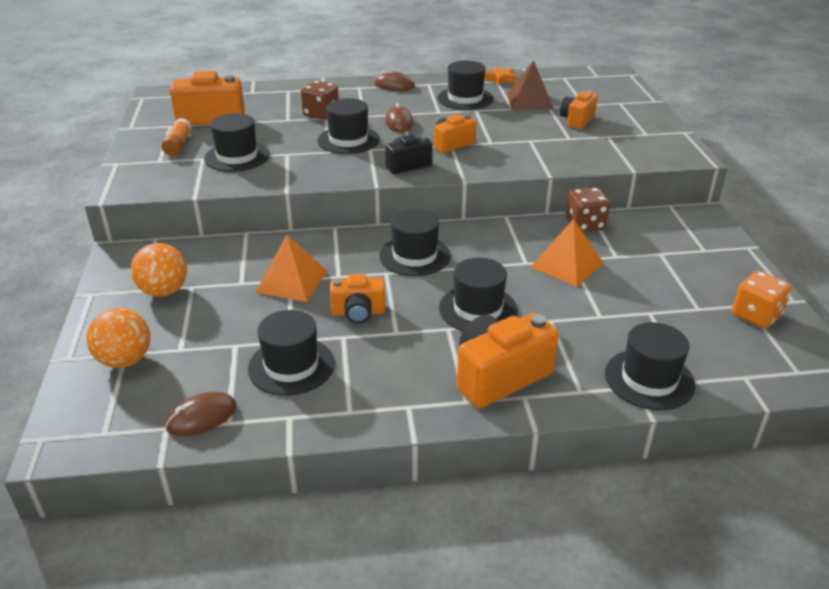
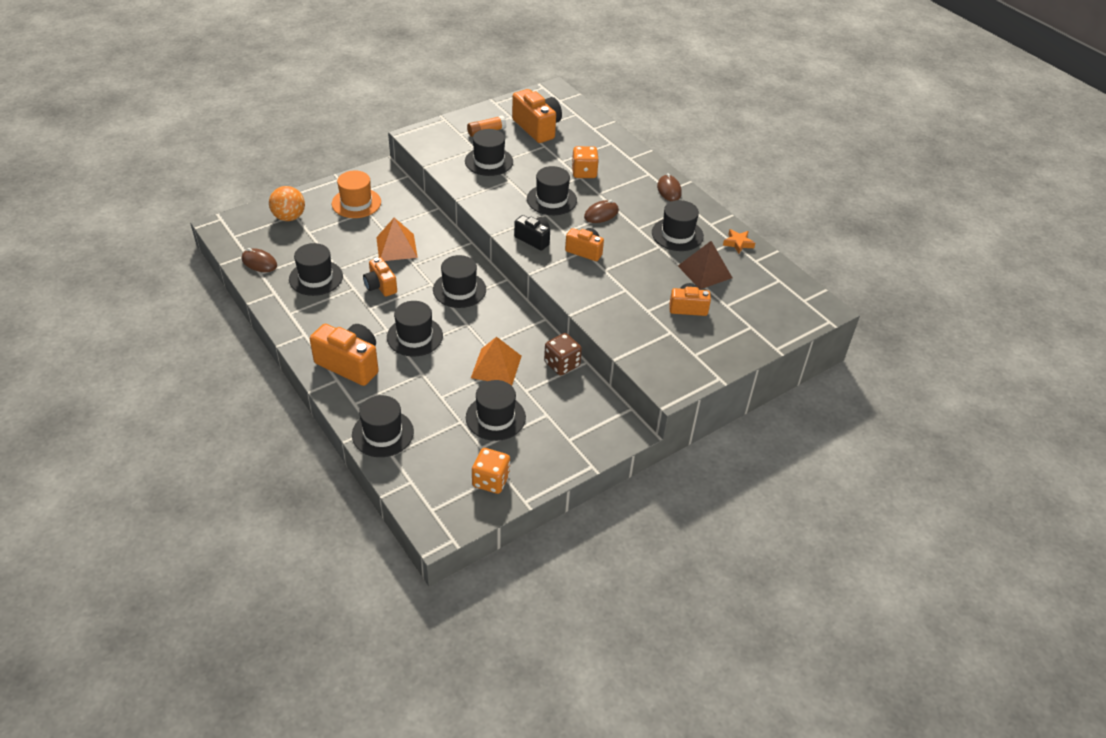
camera: 60 degrees right, 10 degrees up
orange ball [131,243,187,297] -> orange hat [332,170,381,218]
brown dice [301,81,339,120] -> orange dice [572,146,599,178]
none -> black hat [466,380,526,441]

